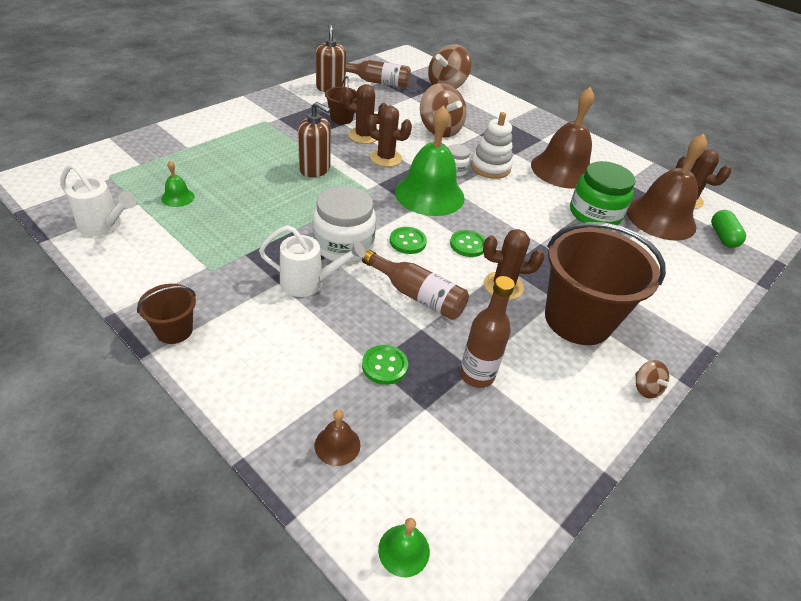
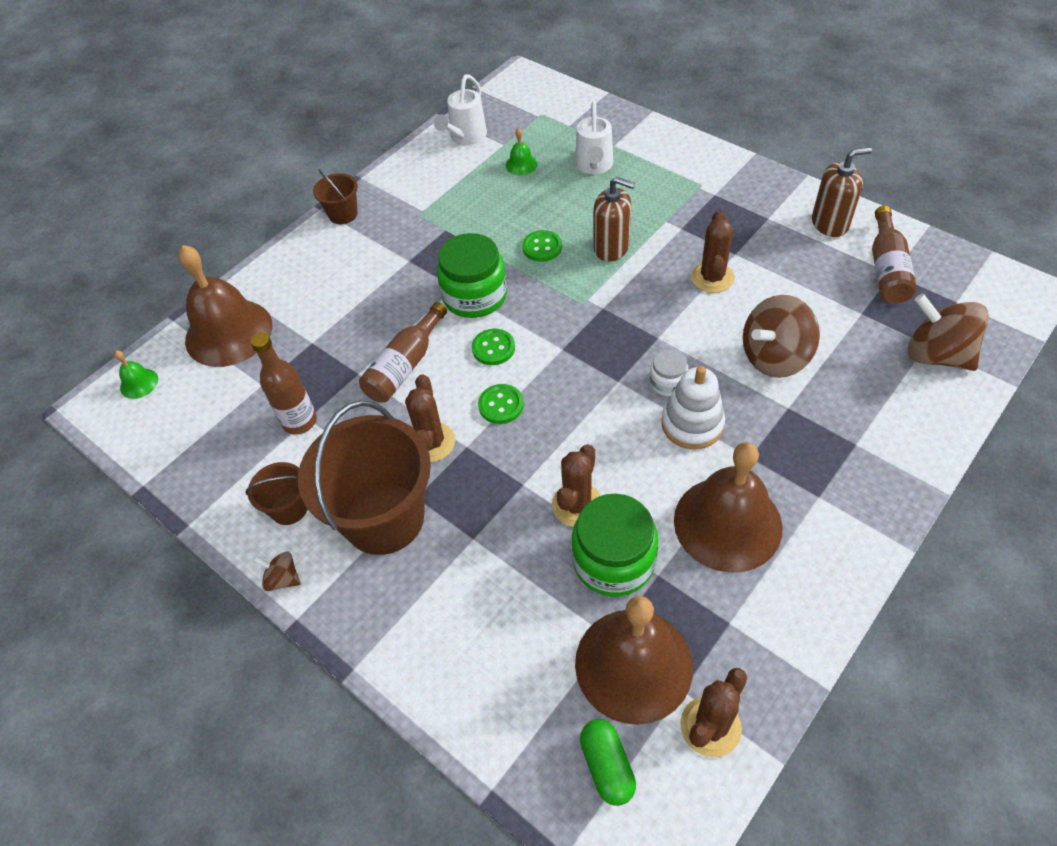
camera: 95 degrees right, 10 degrees up
white watering can [259,225,365,297] -> white watering can moved to [575,101,613,174]
brown soap dispenser [298,102,331,177] -> brown soap dispenser turned 90 degrees counterclockwise [594,177,635,262]
white jar [313,186,376,263] -> green jar [437,233,507,318]
brown bell [315,409,360,466] -> brown bell [178,245,272,367], size x2.39
brown bucket [325,76,357,124] -> brown bucket moved to [245,462,307,525]
green button [362,345,408,385] -> green button moved to [522,230,562,262]
brown cactus [367,105,412,167] -> brown cactus moved to [552,444,601,527]
green bell [395,105,465,216] -> none
brown spinning top [635,360,672,399] -> brown spinning top turned 45 degrees clockwise [253,551,301,591]
green capsule [711,210,746,248] -> green capsule turned 75 degrees clockwise [580,719,636,806]

